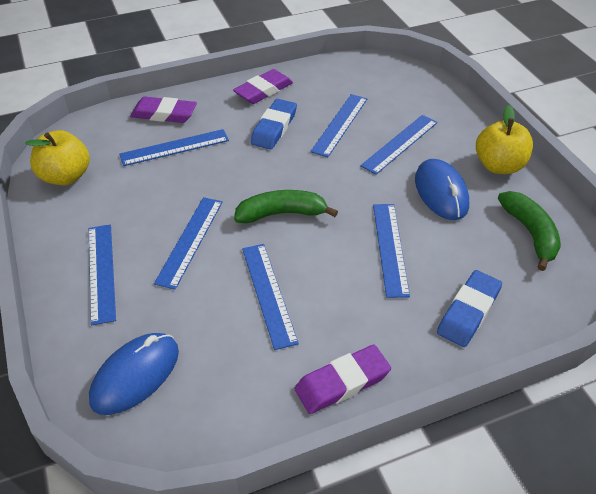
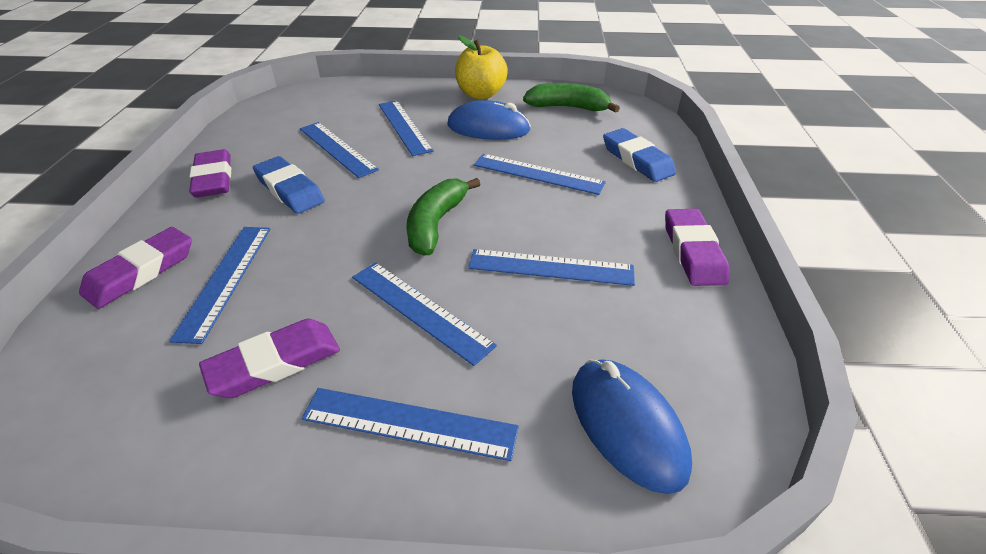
camera: 65 degrees left, 5 degrees down
yellow apple [25,130,90,185] -> none
none -> purple eraser [199,319,340,398]

